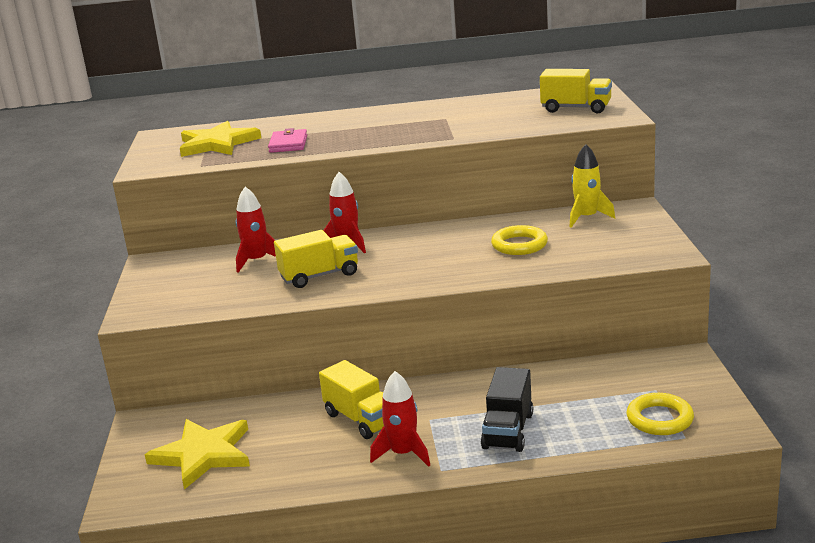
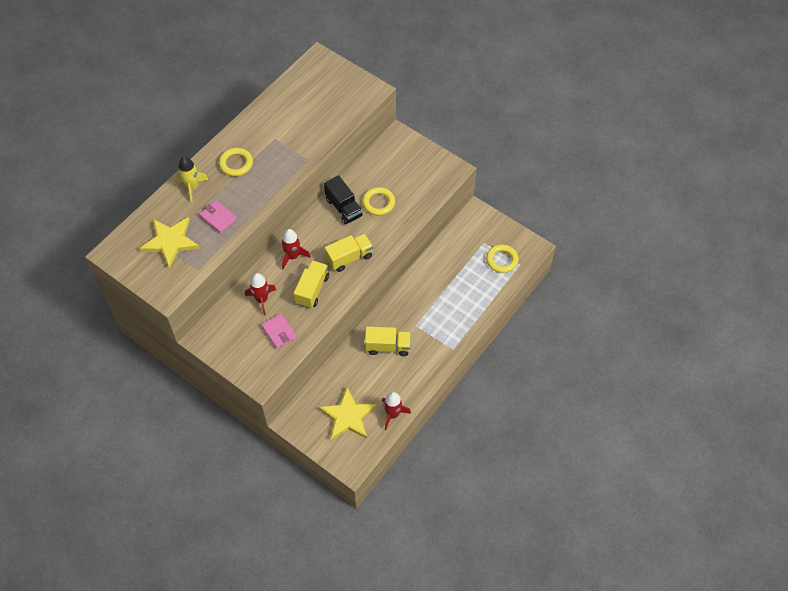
camera: 50 degrees left, 35 degrees up
red rocket [370,371,430,467] -> red rocket moved to [382,392,411,430]
black truck [481,367,533,452] -> black truck moved to [324,175,363,225]
yellow truck [540,69,612,114] -> yellow truck moved to [324,234,373,272]
yellow rocket [569,144,615,228] -> yellow rocket moved to [176,156,208,202]
none -> yellow ring [219,148,253,176]
none -> pink wallet [261,314,297,349]

